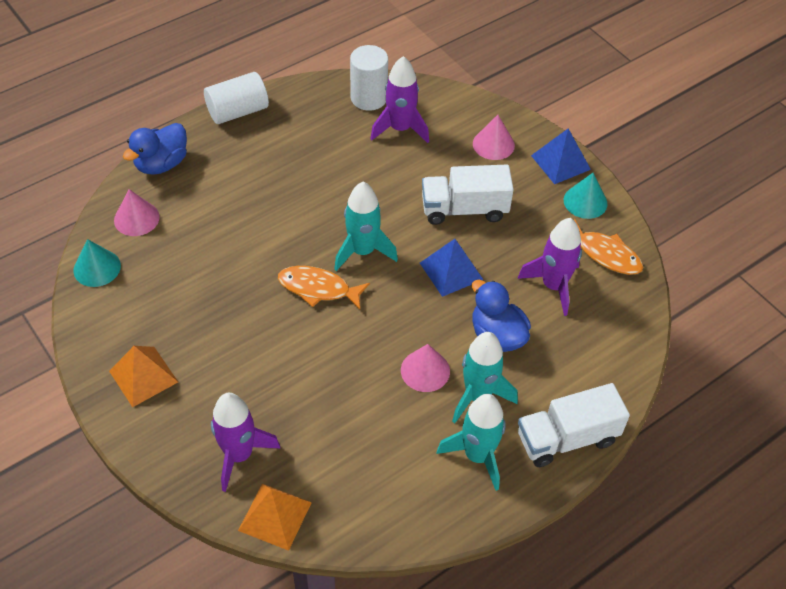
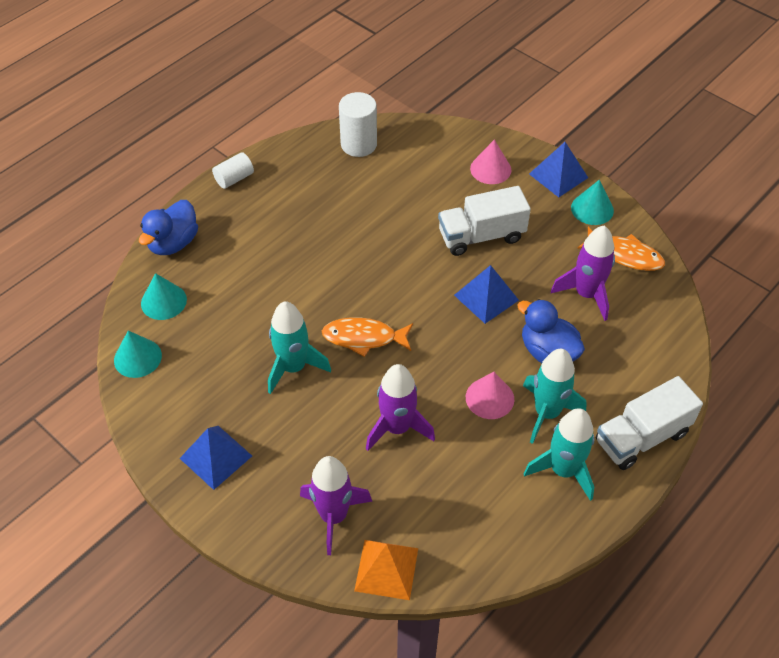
camera: 10 degrees left, 0 degrees up
orange pyramid [109,346,178,407] -> blue pyramid [180,426,252,490]
pink cone [114,189,160,236] -> turquoise cone [141,273,187,320]
white cylinder [204,72,269,124] -> white cylinder [212,152,254,189], size x0.63
turquoise rocket [334,182,398,271] -> turquoise rocket moved to [268,301,331,394]
purple rocket [370,56,429,143] -> purple rocket moved to [366,364,435,451]

